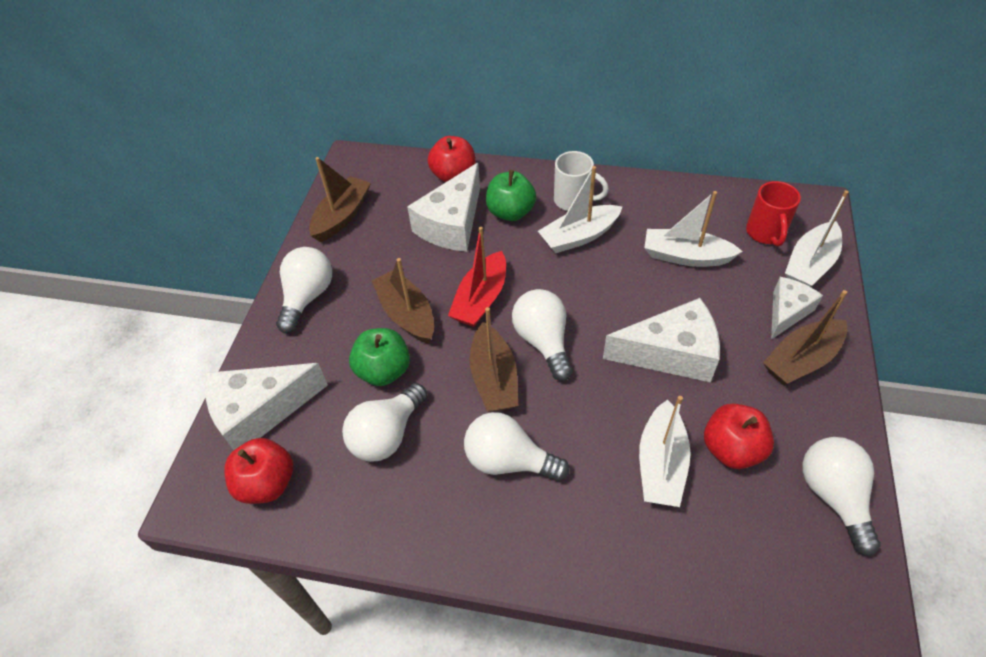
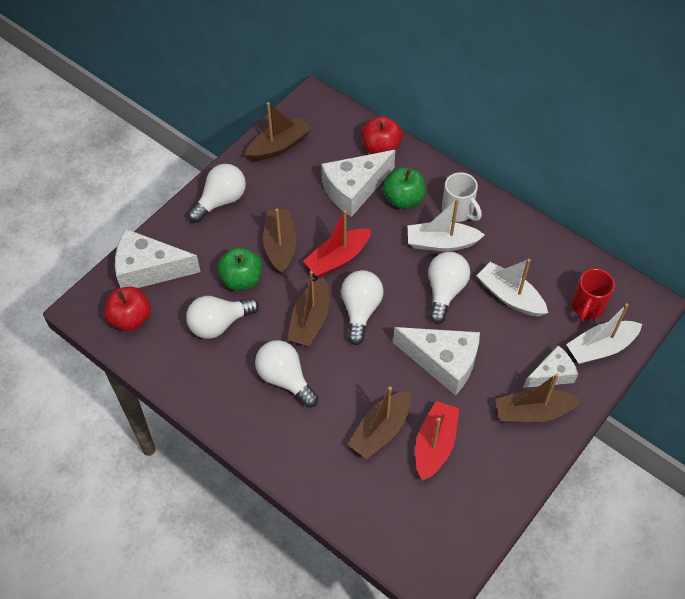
camera: 25 degrees right, 5 degrees up
white boat [639,396,691,507] -> brown boat [348,387,411,459]
red apple [704,404,774,469] -> red boat [415,401,459,481]
white light bulb [802,437,881,556] -> white light bulb moved to [428,252,470,324]

